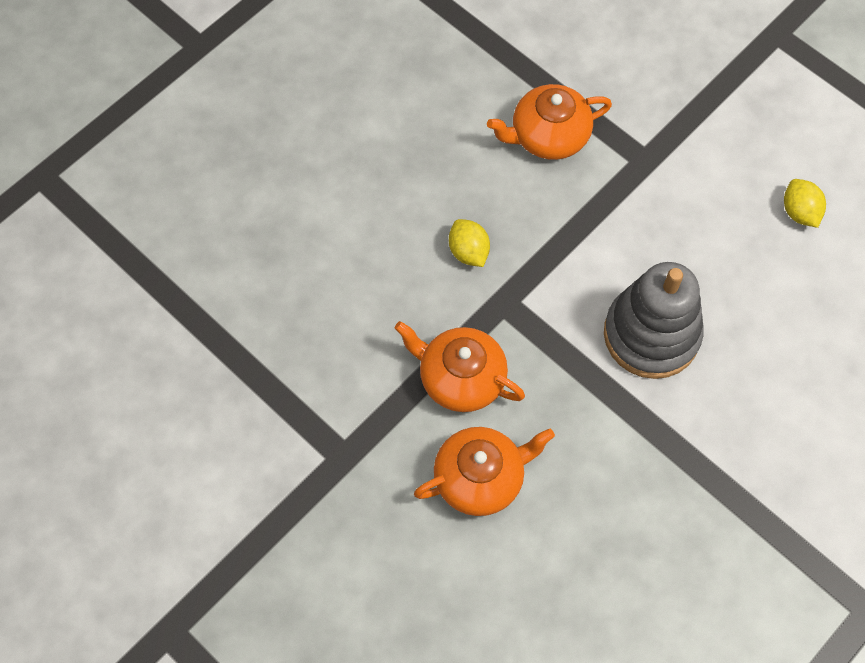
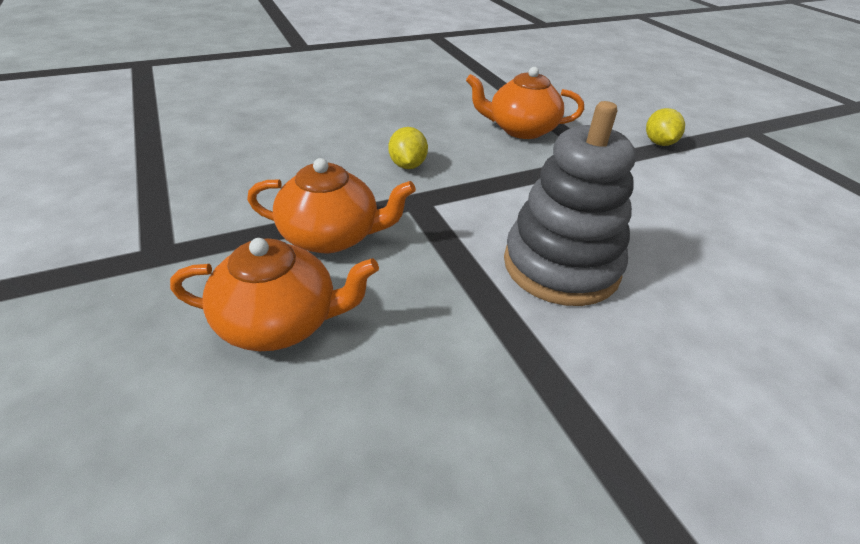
camera: 20 degrees right, 25 degrees down
orange teapot [395,321,525,412] -> orange teapot turned 135 degrees clockwise [247,158,416,253]
yellow lemon [784,179,826,228] -> yellow lemon moved to [646,108,685,146]

